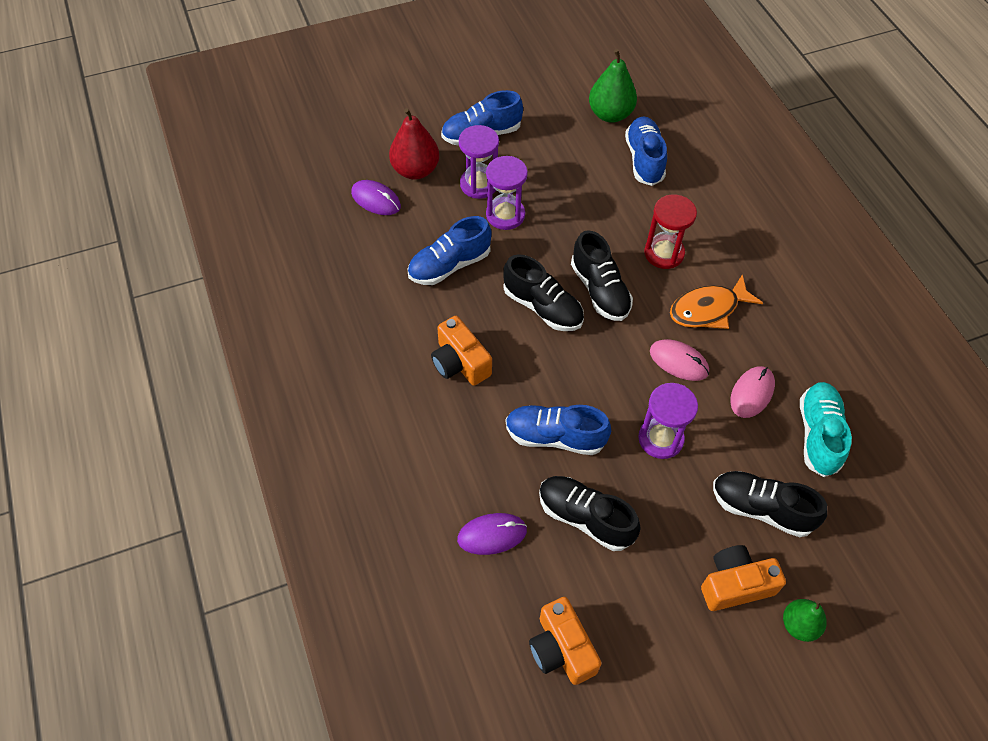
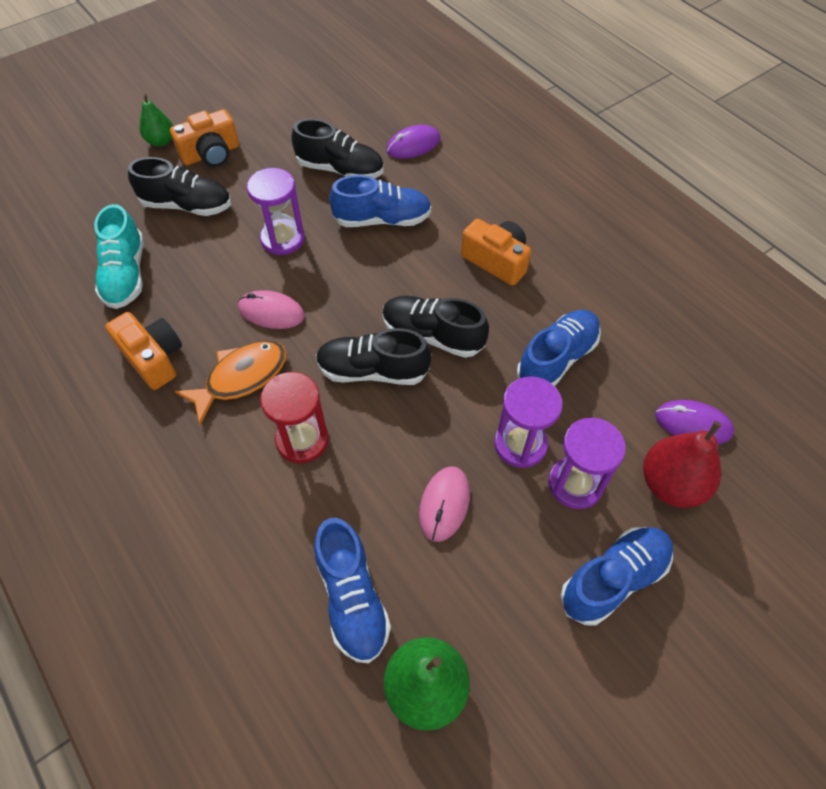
camera: 165 degrees right, 0 degrees up
orange camera [529,597,602,685] -> orange camera moved to [105,312,182,390]
black shoe [571,230,633,321] -> black shoe turned 45 degrees counterclockwise [316,328,431,385]
pink mouse [730,366,775,418] -> pink mouse moved to [419,466,470,542]

